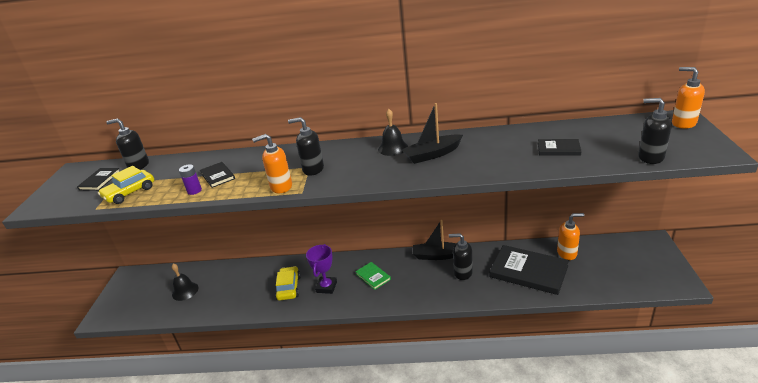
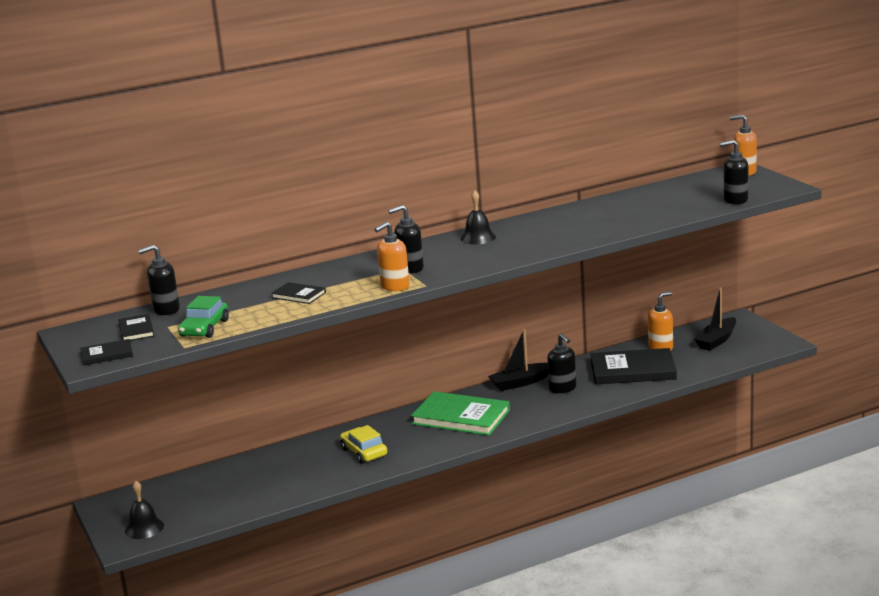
camera: 30 degrees left, 10 degrees down
yellow car [98,166,154,204] -> green car [178,296,229,338]
black bell [172,264,198,301] -> black bell moved to [125,481,164,539]
purple battery [179,164,202,195] -> none
purple trophy [306,244,337,294] -> none
green book [355,262,391,290] -> green book [411,391,510,436], size x2.03
black boat [401,103,463,164] -> black boat moved to [694,288,736,351]
black soap dispenser [449,233,473,280] -> black soap dispenser turned 105 degrees counterclockwise [547,333,576,393]
black book [538,139,582,156] -> black book moved to [80,339,133,366]

